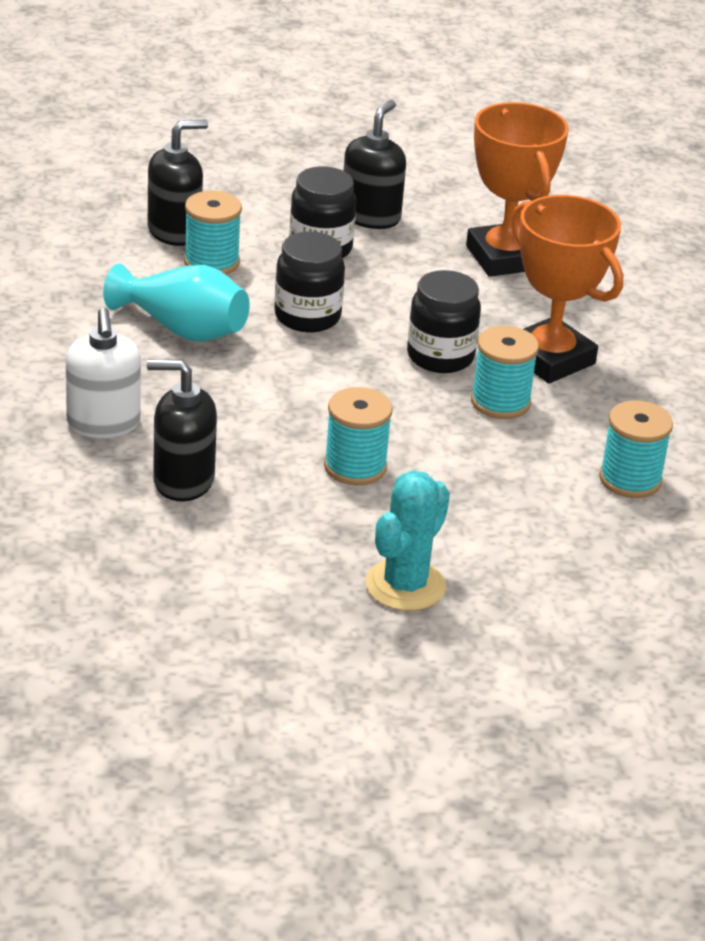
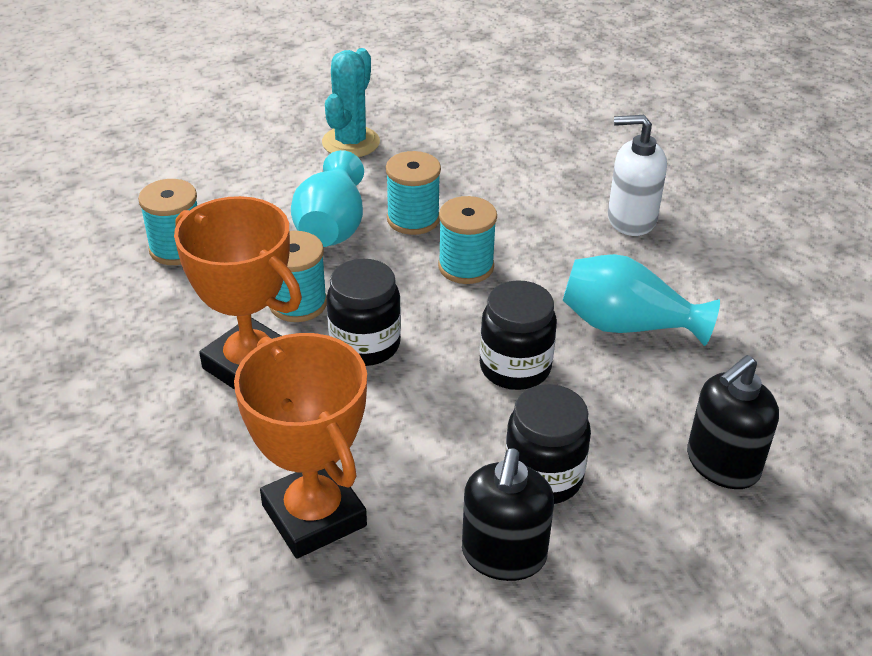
camera: 170 degrees right, 5 degrees up
white soap dispenser [66,307,141,438] -> white soap dispenser turned 60 degrees counterclockwise [608,115,667,236]
black soap dispenser [147,359,217,501] -> none
turquoise spool [184,191,242,275] -> turquoise spool moved to [438,196,497,284]
none -> turquoise vase [291,150,364,247]

